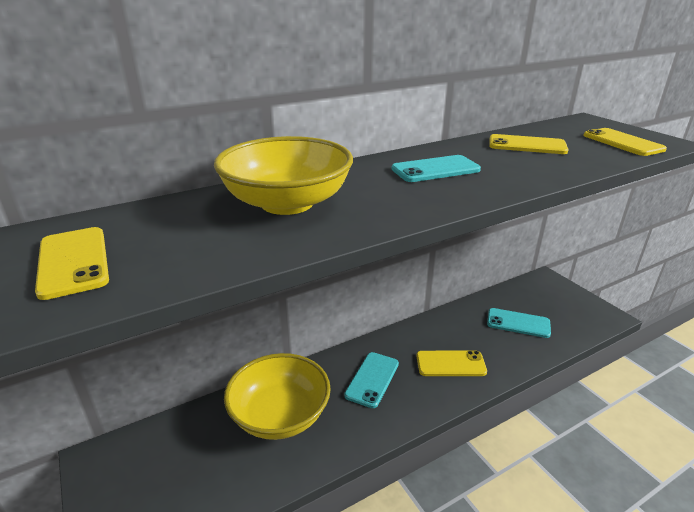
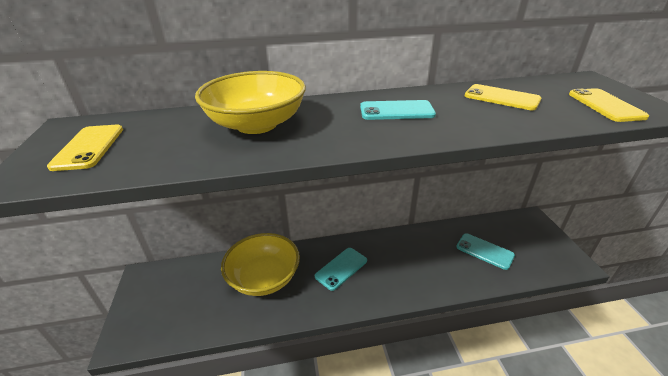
camera: 20 degrees right, 5 degrees up
yellow phone [416,350,487,376] -> none

